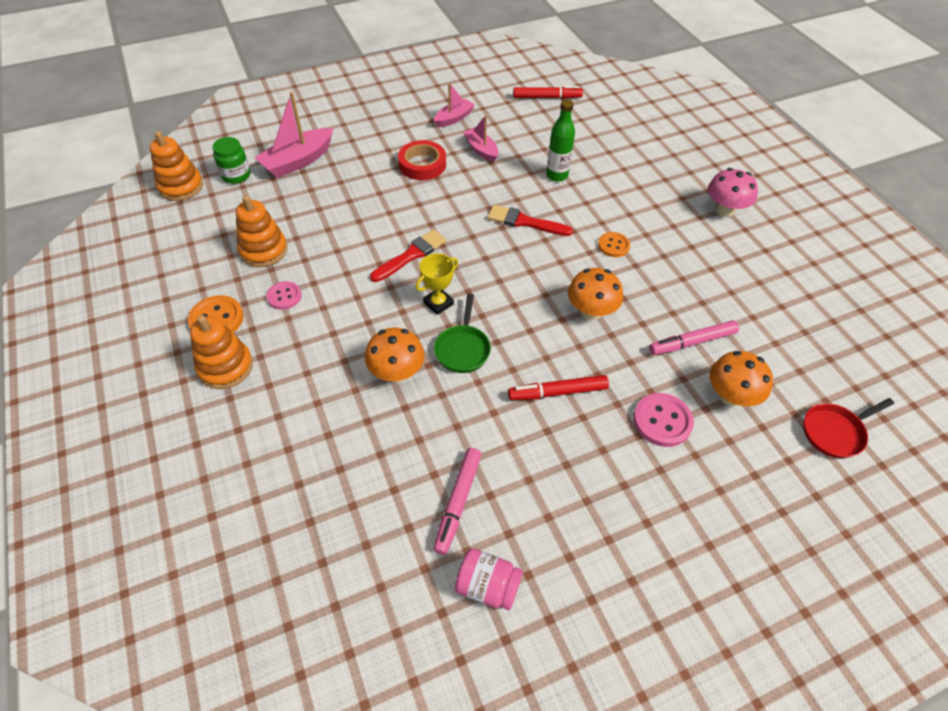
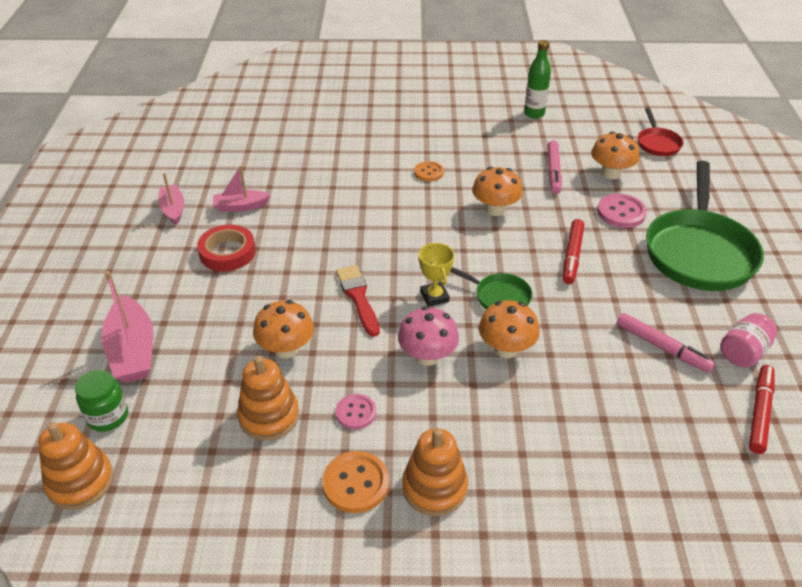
camera: 65 degrees left, 10 degrees down
red brush [488,205,573,236] -> none
red marker [513,86,583,99] -> red marker moved to [749,365,774,454]
green bottle [546,99,575,182] -> green bottle moved to [524,40,551,118]
pink mushroom [708,168,758,217] -> pink mushroom moved to [398,306,459,366]
none -> orange mushroom [253,300,314,359]
none -> green pan [646,161,764,291]

